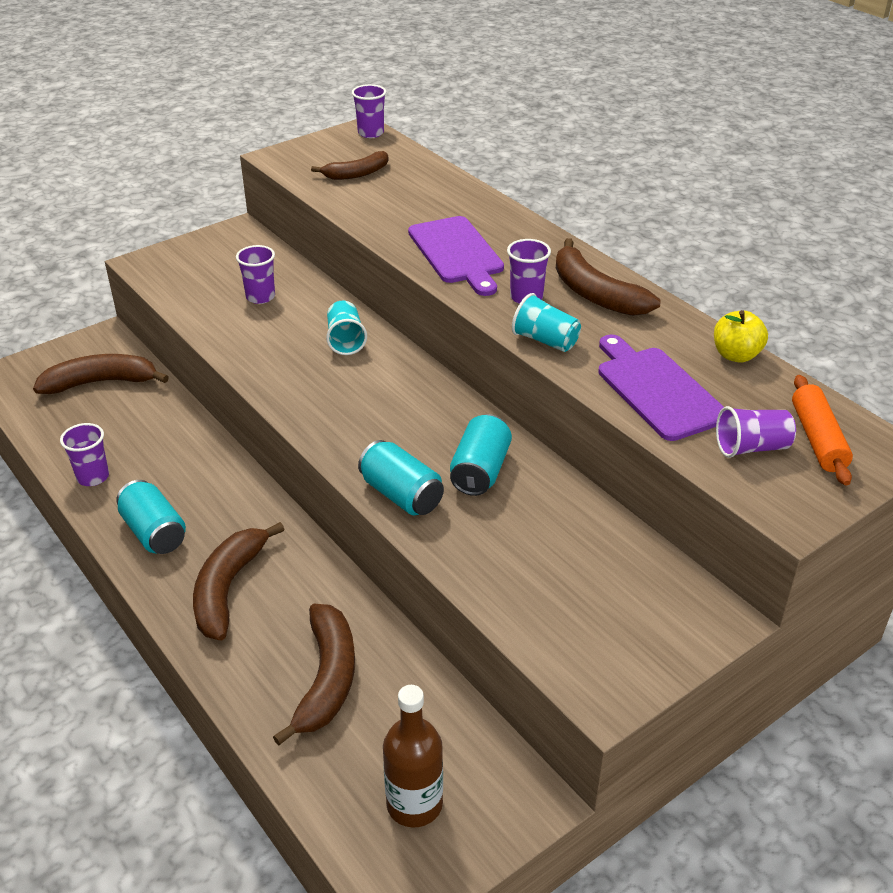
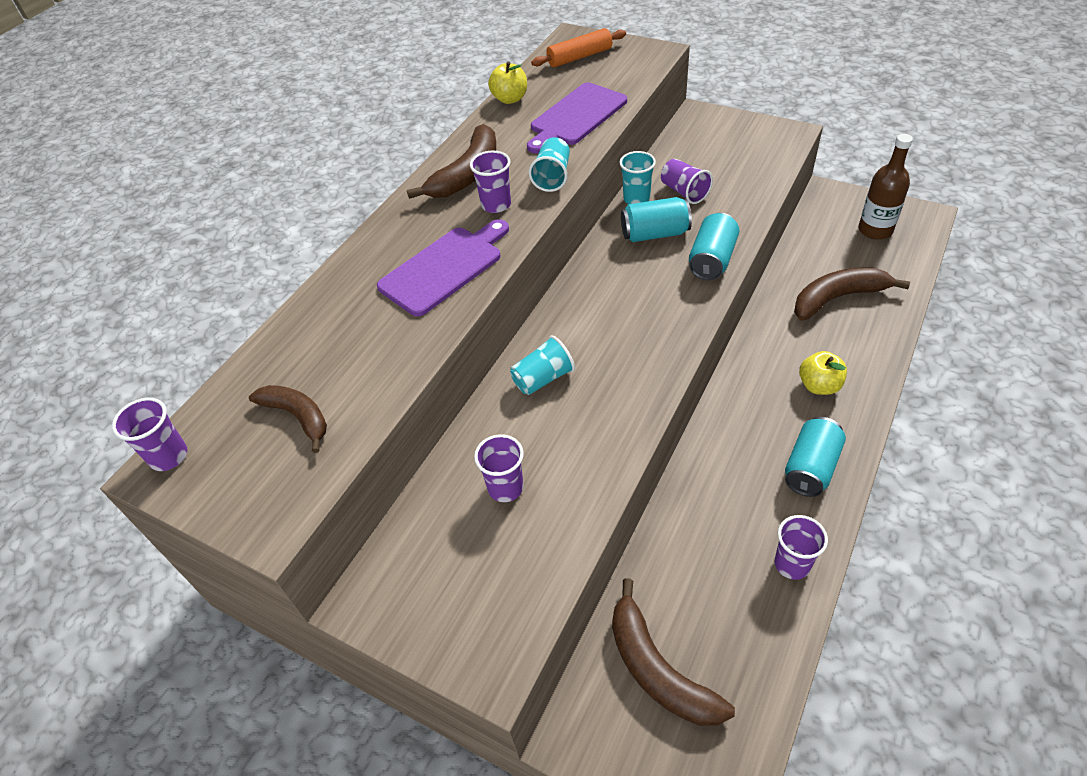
camera: 110 degrees left, 10 degrees up
brown banana [193,522,285,640] -> yellow apple [799,351,847,395]
purple cup [716,406,796,458] -> purple cup moved to [661,159,713,204]
none -> turquoise cup [619,151,656,204]

